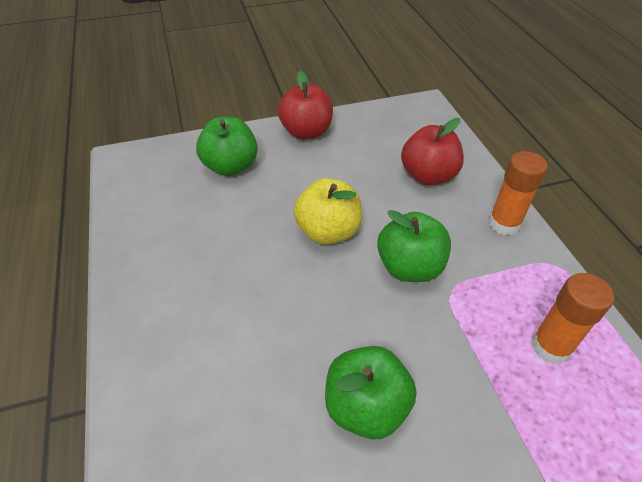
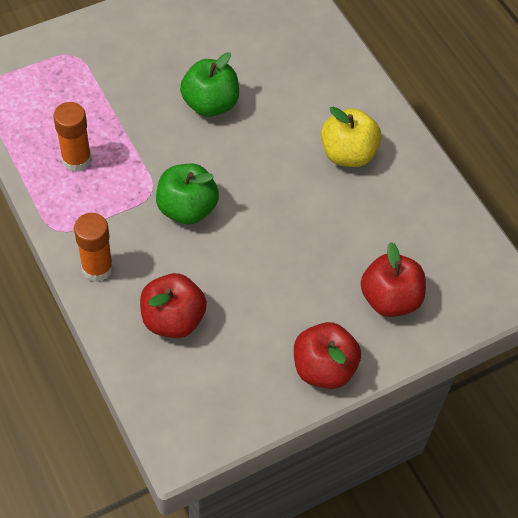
camera: 165 degrees right, 10 degrees up
green apple [196,117,258,176] -> red apple [361,242,426,317]
yellow apple [294,178,362,245] -> yellow apple moved to [321,107,381,167]

